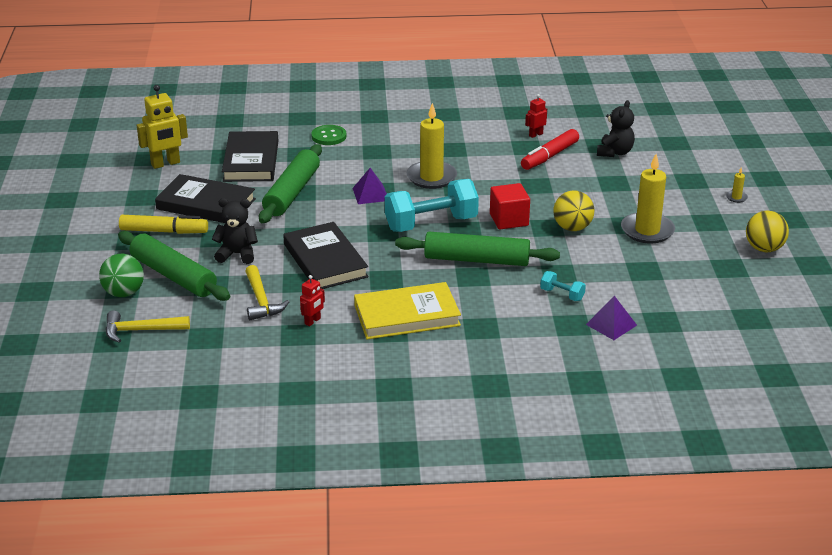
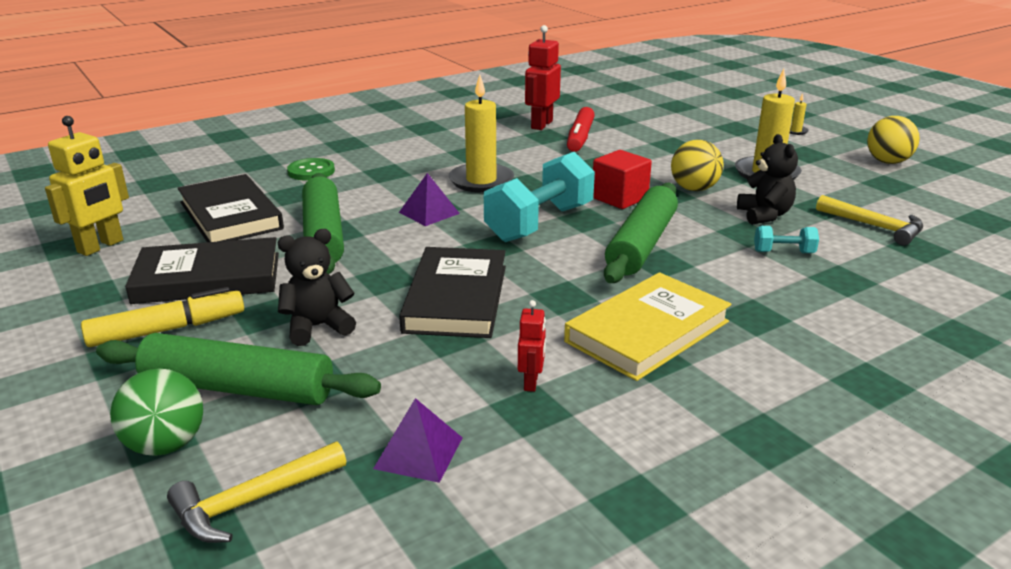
camera: 30 degrees left, 5 degrees down
yellow hammer [245,265,289,320] -> yellow hammer moved to [816,195,923,245]
black book [283,222,368,289] -> black book turned 60 degrees clockwise [399,247,506,338]
green rolling pin [395,232,560,266] -> green rolling pin turned 45 degrees counterclockwise [604,183,678,283]
red robot [525,94,547,138] -> red robot [525,25,561,130], size x1.85
purple pyramid [586,296,637,340] -> purple pyramid moved to [373,398,462,483]
black teddy bear [597,100,635,157] -> black teddy bear moved to [737,134,798,225]

